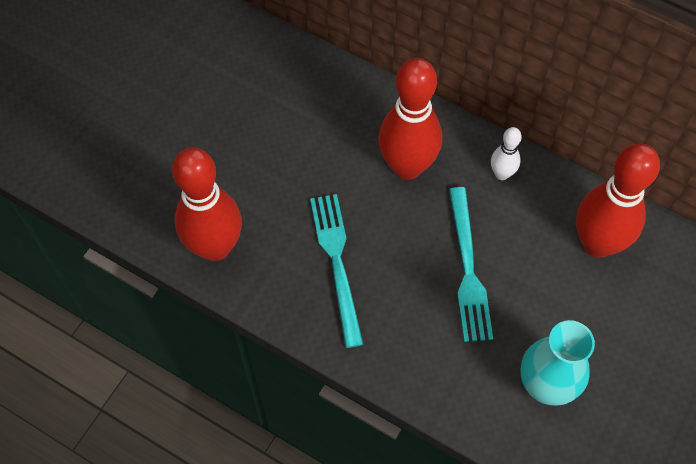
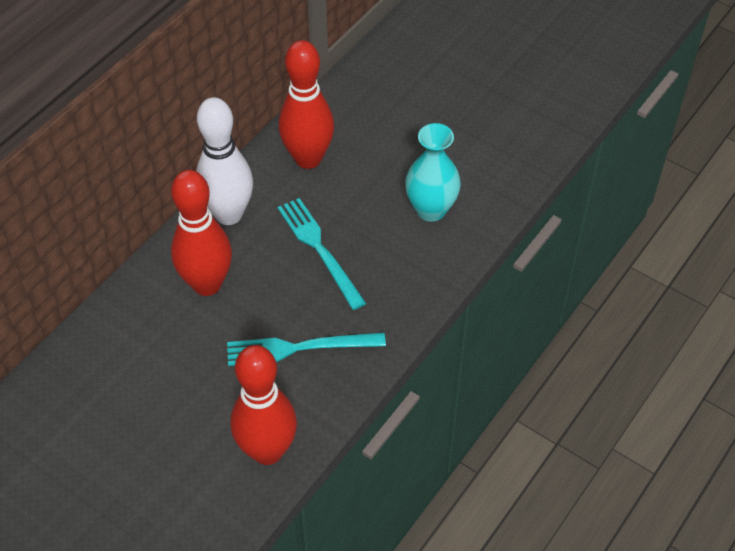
camera: 85 degrees left, 10 degrees down
turquoise fork [449,187,493,342] -> turquoise fork turned 120 degrees counterclockwise [278,198,366,310]
white bowling pin [491,127,522,180] -> white bowling pin [196,97,253,225], size x2.11

